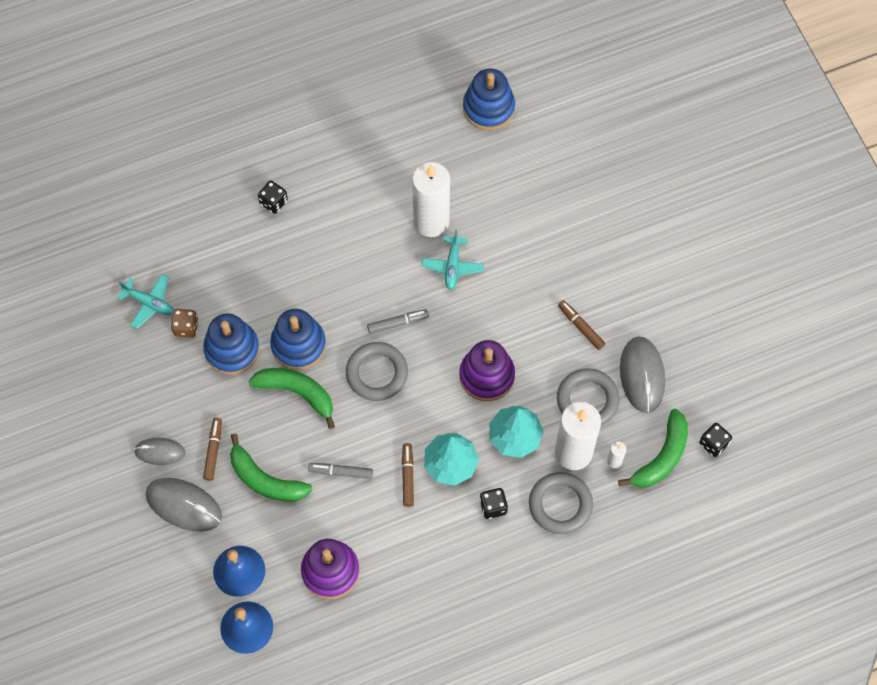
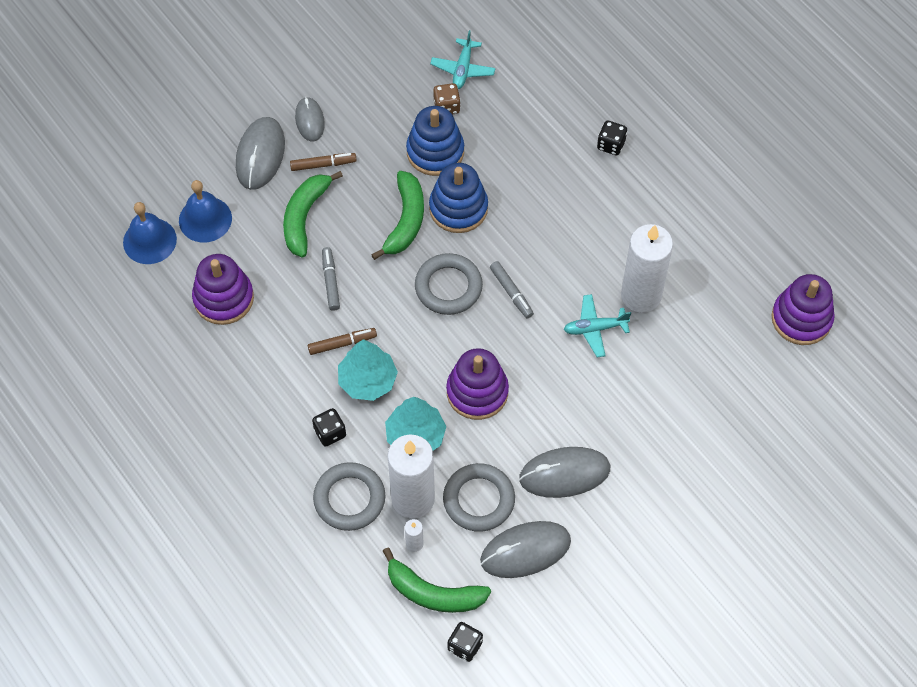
camera: 75 degrees right, 5 degrees down
blue stacking toy [463,68,515,130] -> purple stacking toy [772,274,835,345]
brown marker [558,300,605,350] -> grey mouse [519,447,610,498]

